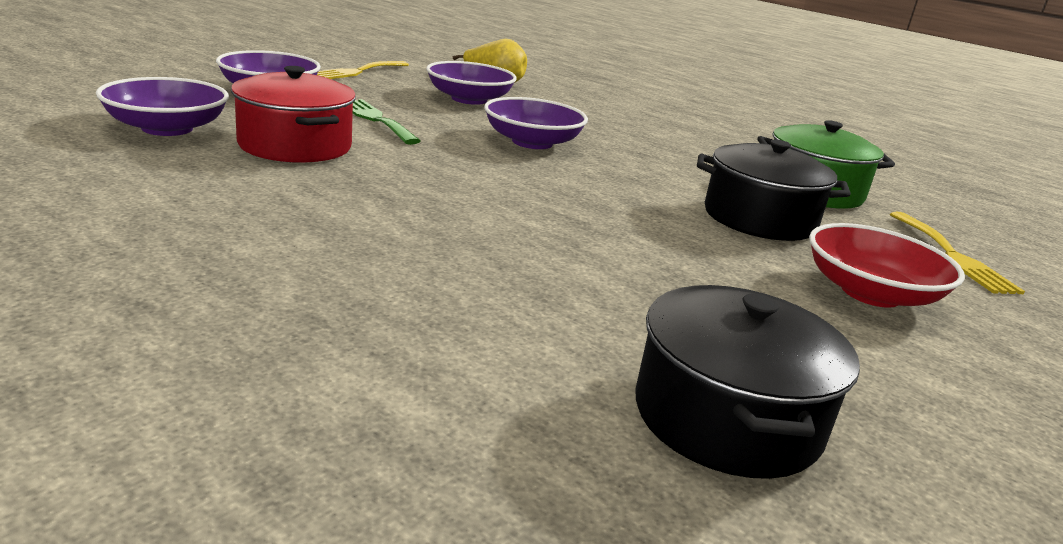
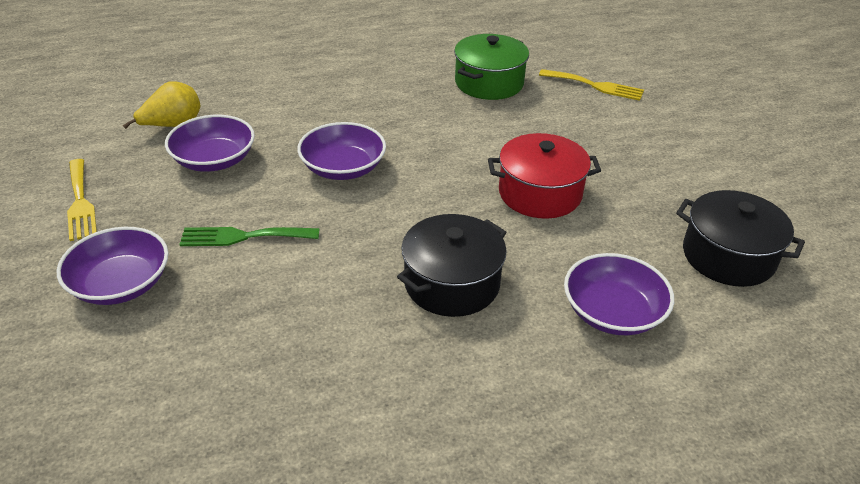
camera: 55 degrees left, 15 degrees up
purple bowl [96,77,229,136] -> purple bowl moved to [564,253,674,335]
red pot [231,66,356,163] -> red pot moved to [488,133,601,219]
black pot [697,140,851,241] -> black pot moved to [397,214,507,317]
red bowl [809,223,965,308] -> none

